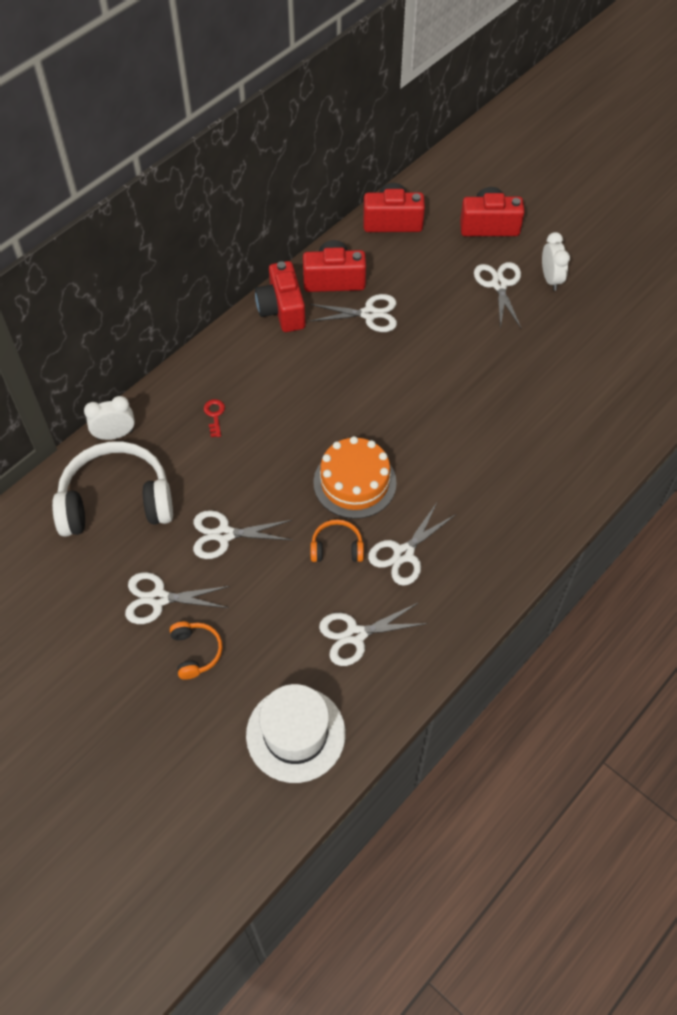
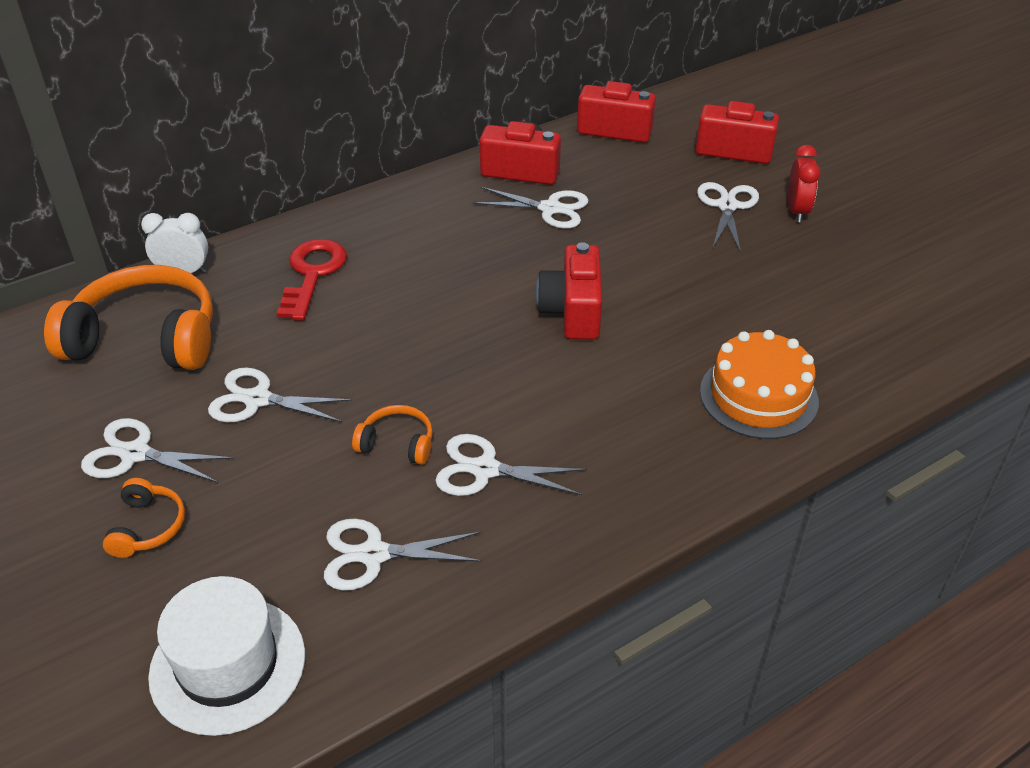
camera: 15 degrees right, 15 degrees down
white headphones [52,441,173,537] -> orange headphones [44,265,213,370]
red key [204,399,225,437] -> red key [276,239,347,321], size x2.09
red camera [255,261,305,332] -> red camera moved to [536,242,602,340]
orange cake [313,436,397,519] -> orange cake moved to [700,330,819,439]
white scissors [368,503,456,586] -> white scissors turned 45 degrees clockwise [435,434,587,496]
white clock [542,232,570,291] -> red clock [788,145,820,222]

